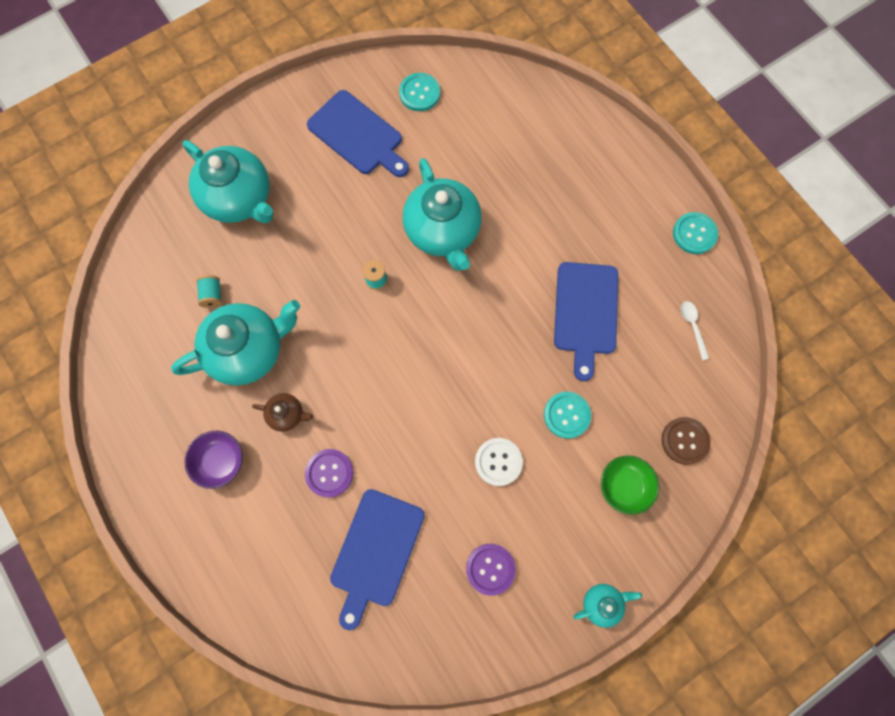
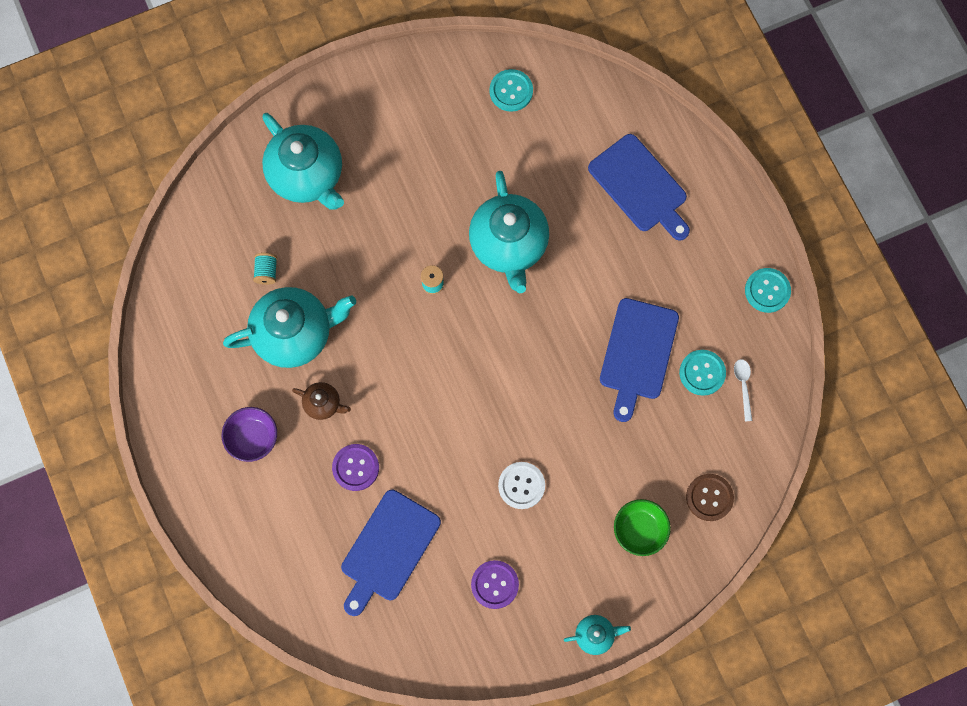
camera: 10 degrees right, 0 degrees up
blue cutting board [307,90,409,177] -> blue cutting board moved to [588,134,690,241]
turquoise button [544,392,591,439] -> turquoise button moved to [679,350,726,396]

